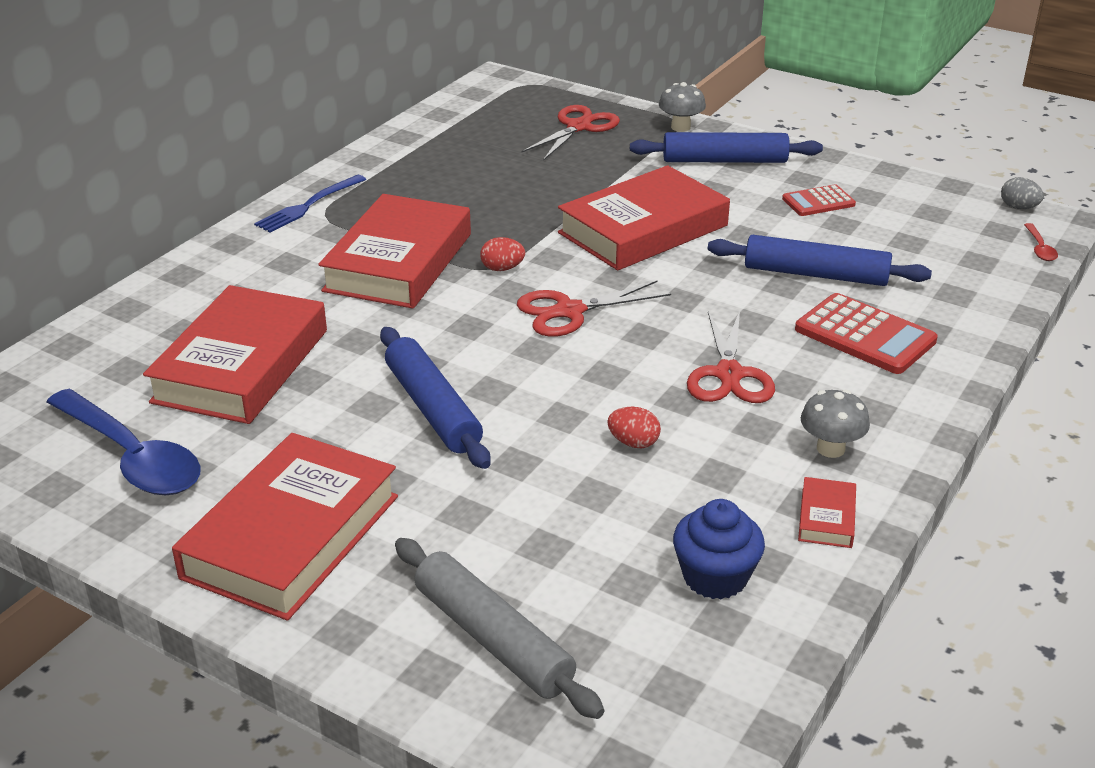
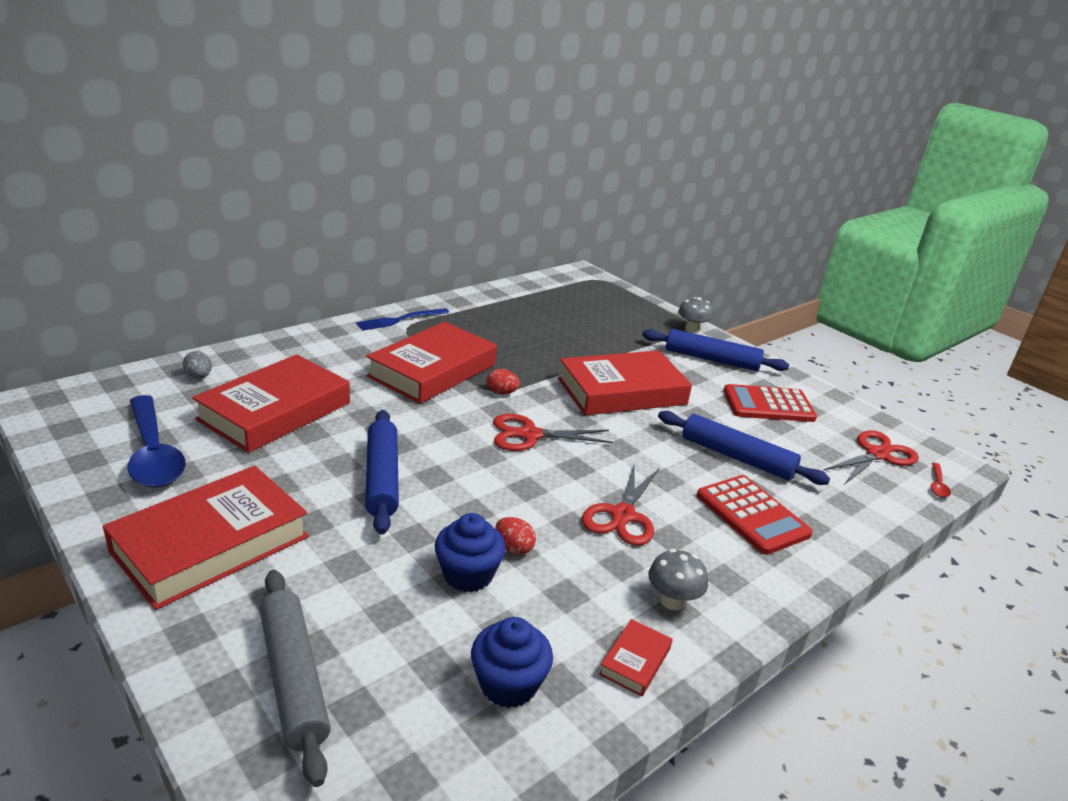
camera: 15 degrees right, 5 degrees down
red scissors [522,105,620,160] -> red scissors moved to [823,430,919,485]
red calculator [782,184,856,216] -> red calculator [724,384,817,422], size x1.65
grey egg [1001,177,1044,209] -> grey egg moved to [183,351,212,379]
none -> blue cupcake [435,513,506,592]

